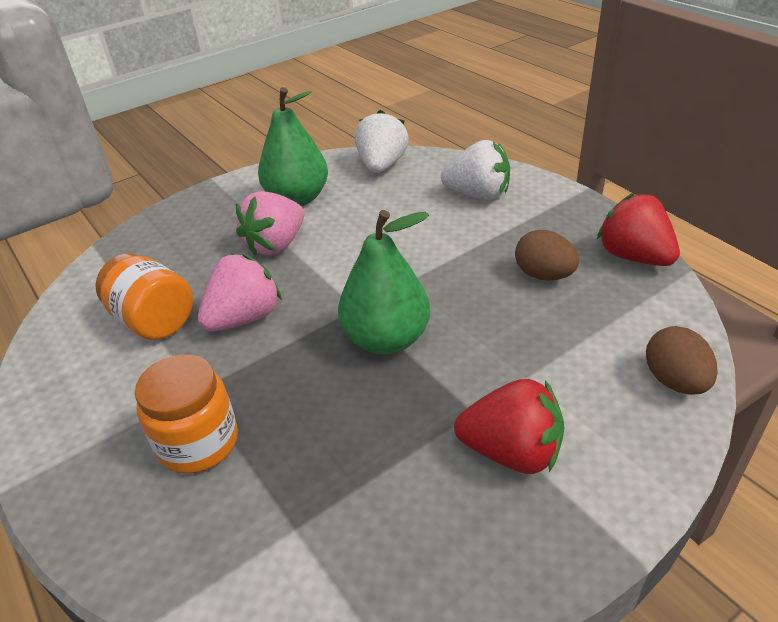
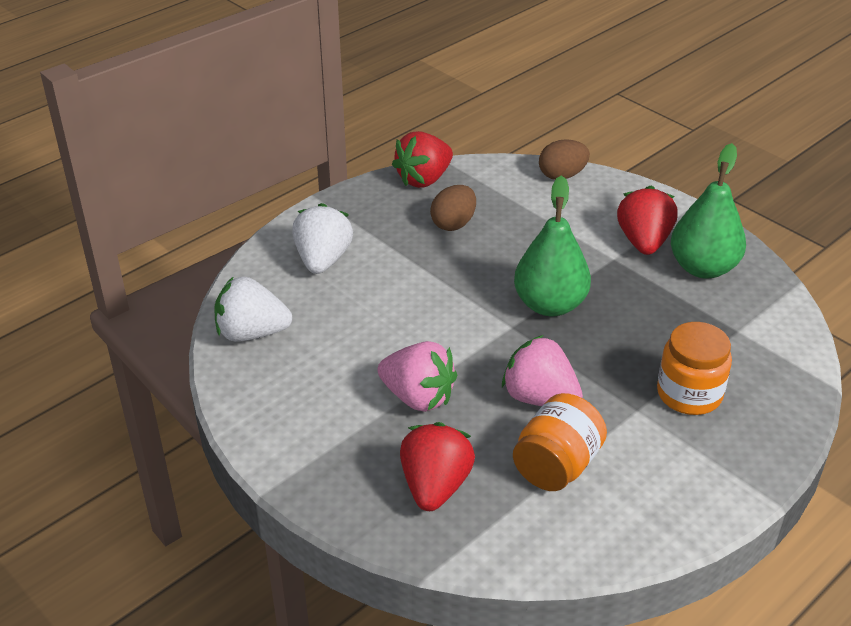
camera: 100 degrees left, 0 degrees up
green pear [258,87,328,206] -> green pear moved to [671,143,746,279]
none -> red strawberry [400,422,475,511]

